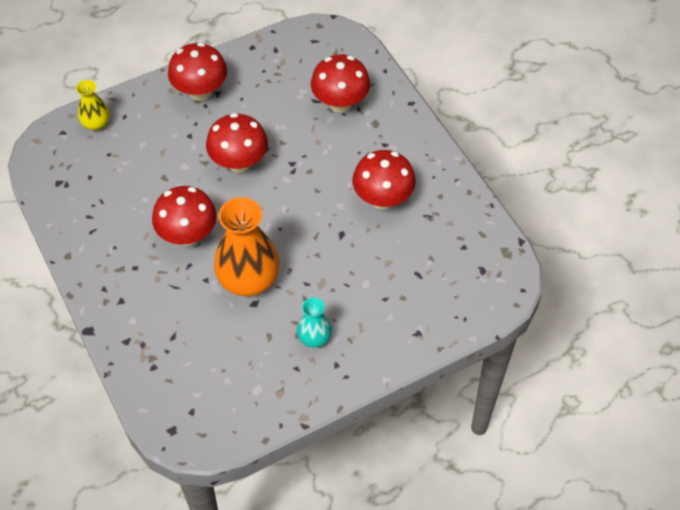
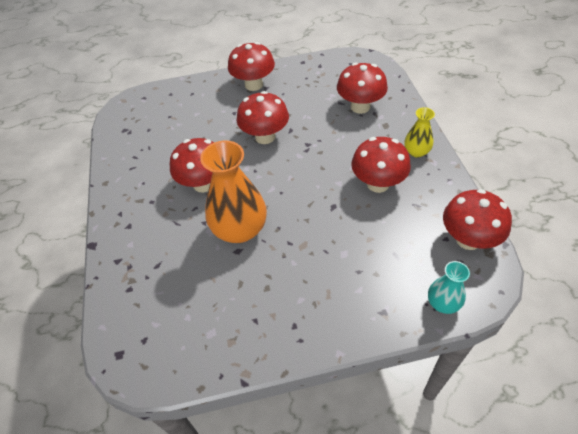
camera: 20 degrees right, 5 degrees down
yellow vase [76,80,110,130] -> yellow vase moved to [404,107,435,158]
turquoise vase [297,298,332,347] -> turquoise vase moved to [428,261,470,314]
none -> red mushroom [443,189,512,250]

